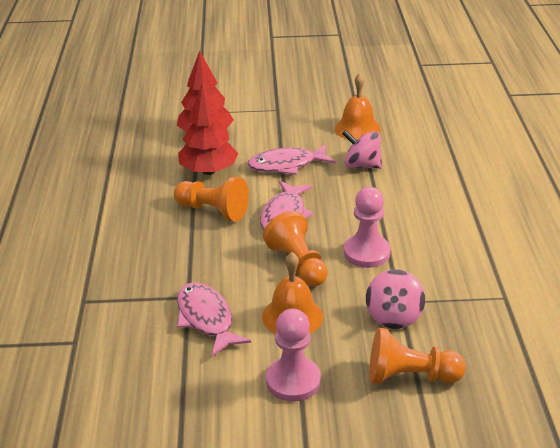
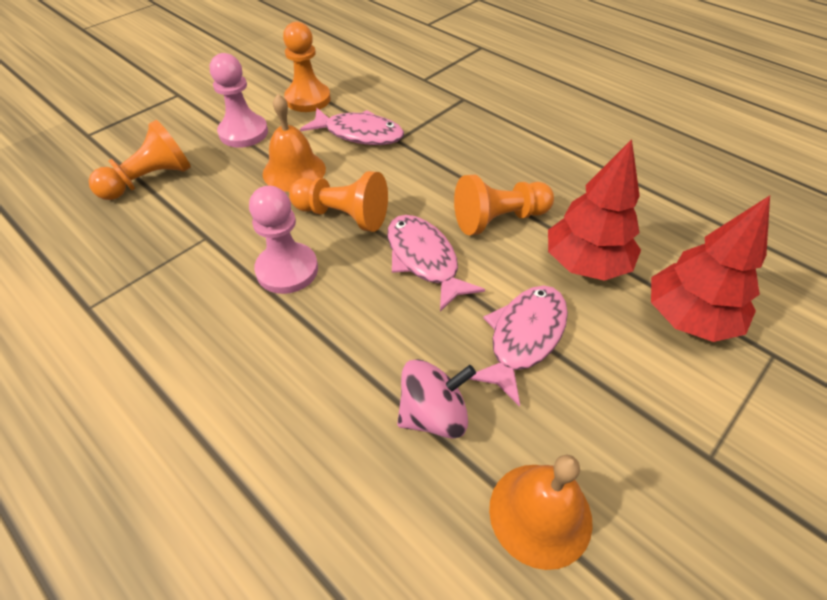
camera: 135 degrees right, 15 degrees up
pink spinning top [366,269,425,329] -> none
none -> orange pawn [283,22,331,112]

